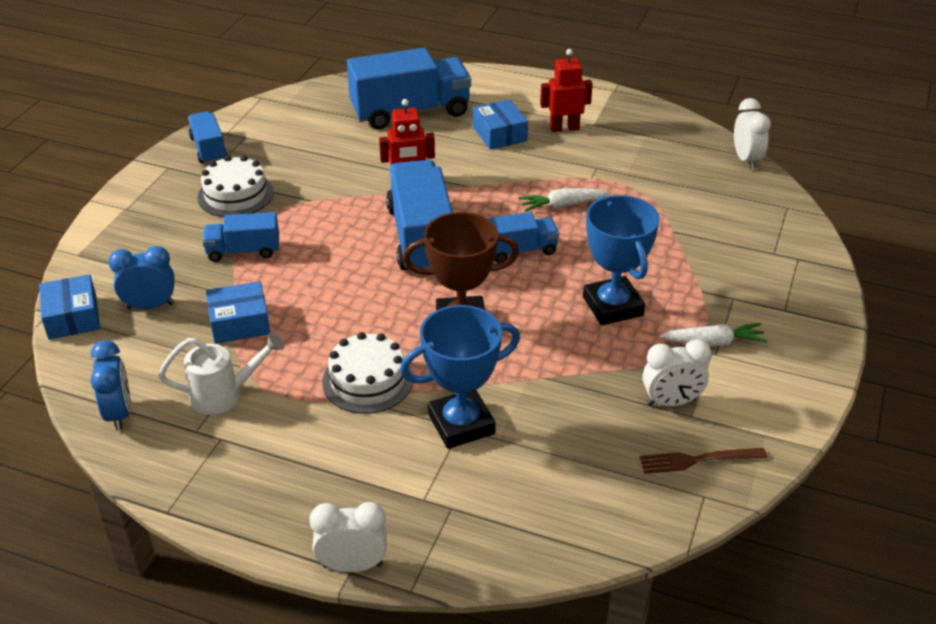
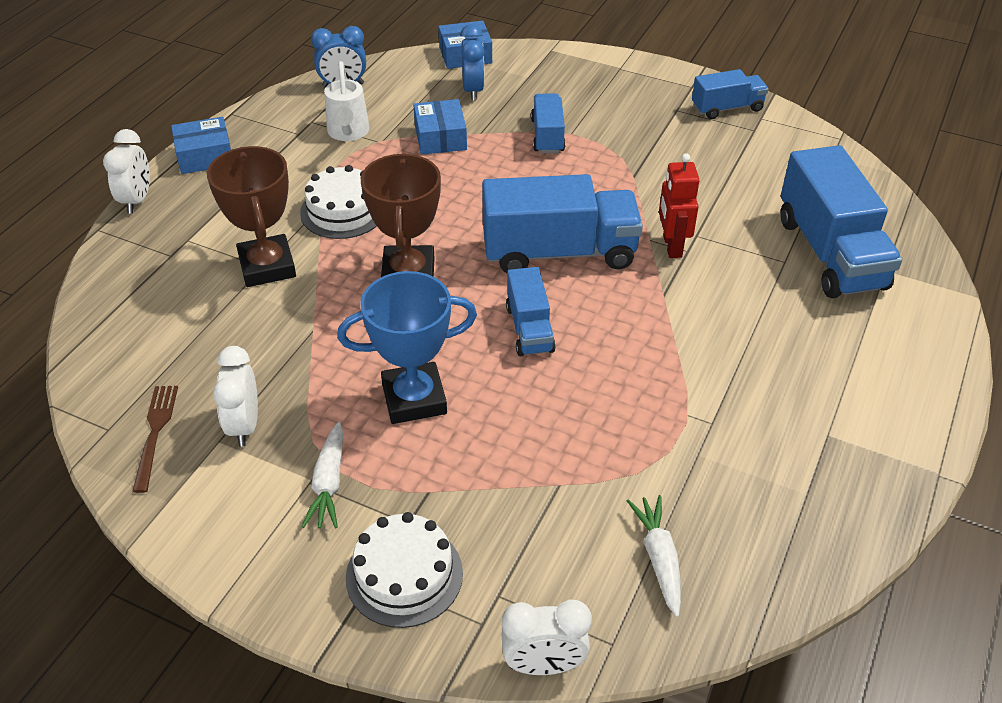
camera: 95 degrees right, 5 degrees up
white cake [197,155,274,217] -> white cake moved to [346,512,463,628]
blue trophy [400,305,520,449] -> brown trophy [207,146,296,287]
blue box [473,99,528,150] -> blue box moved to [171,117,231,174]
white carrot [519,188,610,212] -> white carrot moved to [627,495,681,617]
red robot [540,49,593,132] -> none
white clock [734,98,771,170] -> white clock moved to [502,599,592,675]

